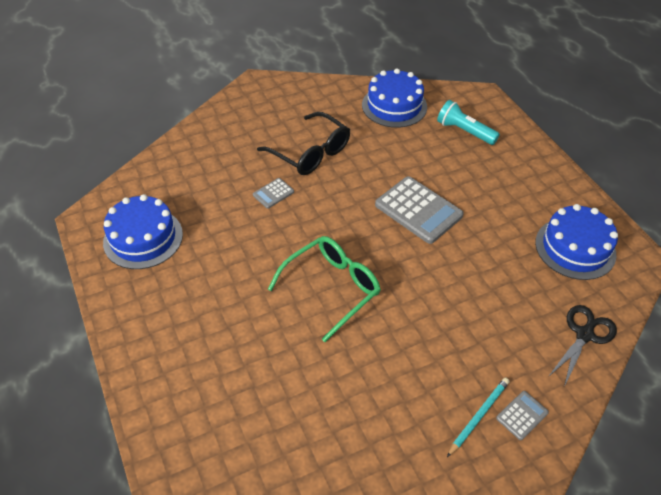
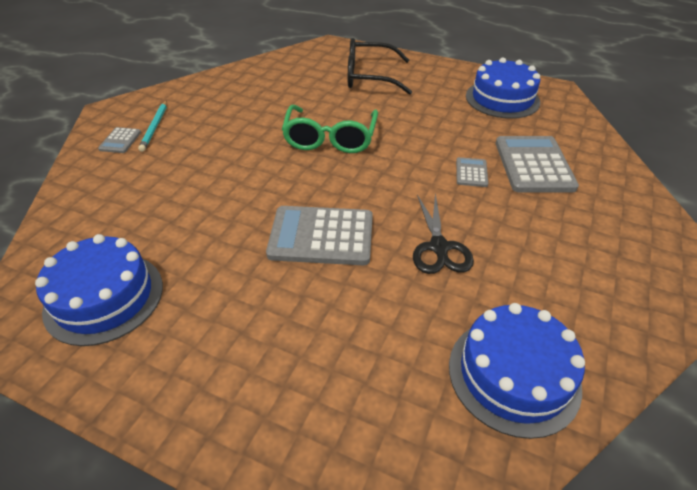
camera: 140 degrees right, 5 degrees down
black glasses [257,112,350,175] -> black glasses moved to [348,38,412,95]
turquoise flashlight [437,100,500,145] -> none
black scissors [548,305,617,387] -> black scissors moved to [413,193,474,274]
none -> grey calculator [496,136,579,192]

